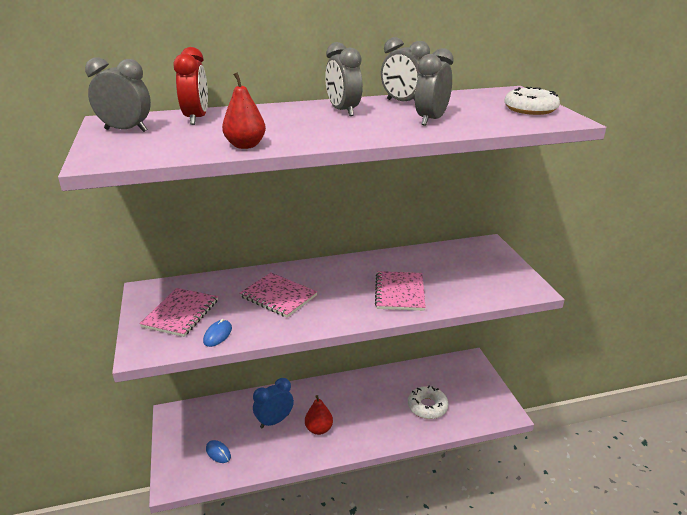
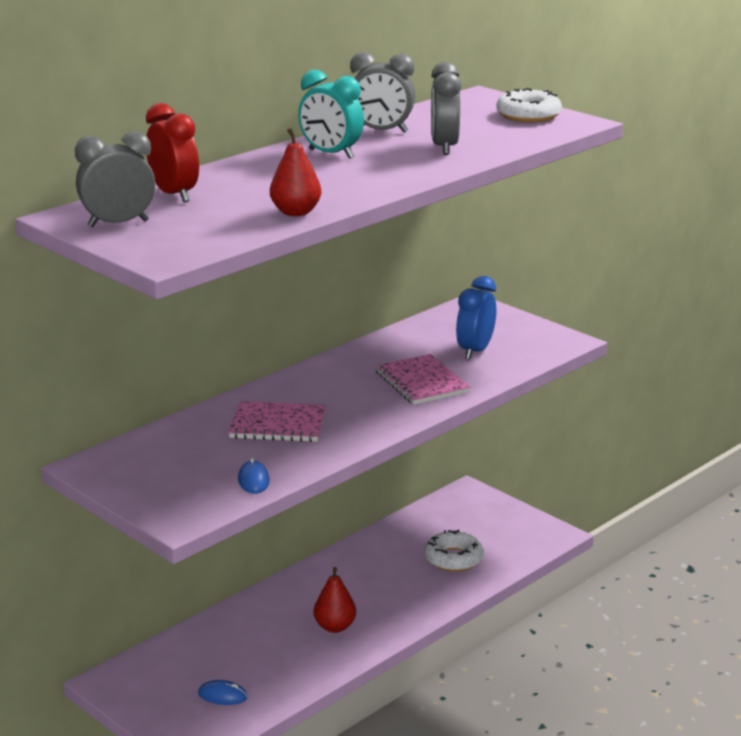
camera: 30 degrees left, 5 degrees down
pink notebook [139,288,218,337] -> none
blue clock [253,378,294,429] -> blue clock moved to [456,276,496,360]
grey clock [325,42,363,116] -> turquoise clock [298,70,364,159]

